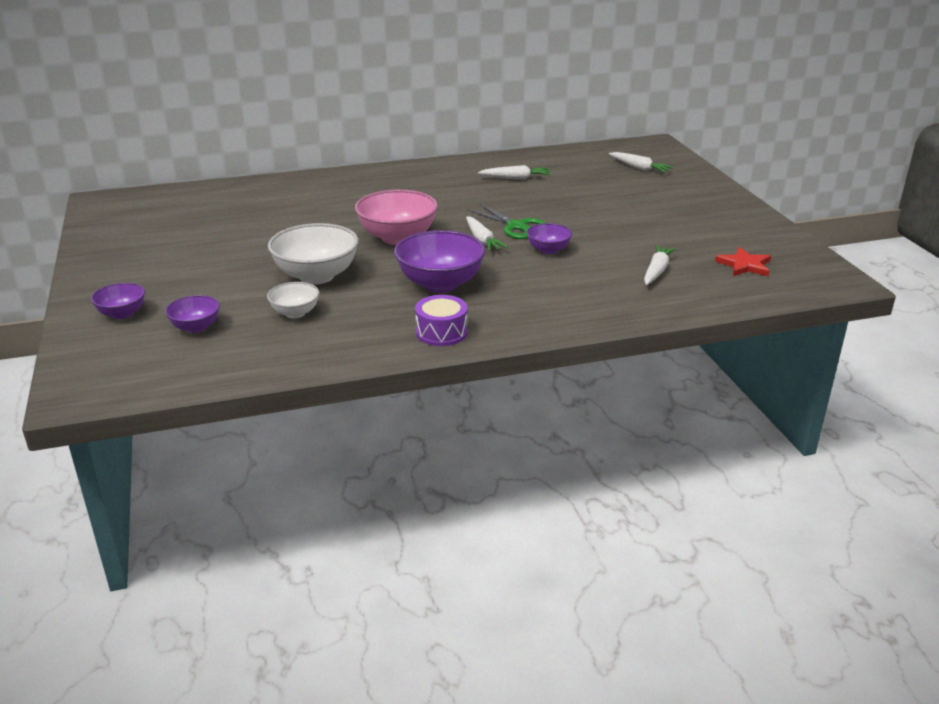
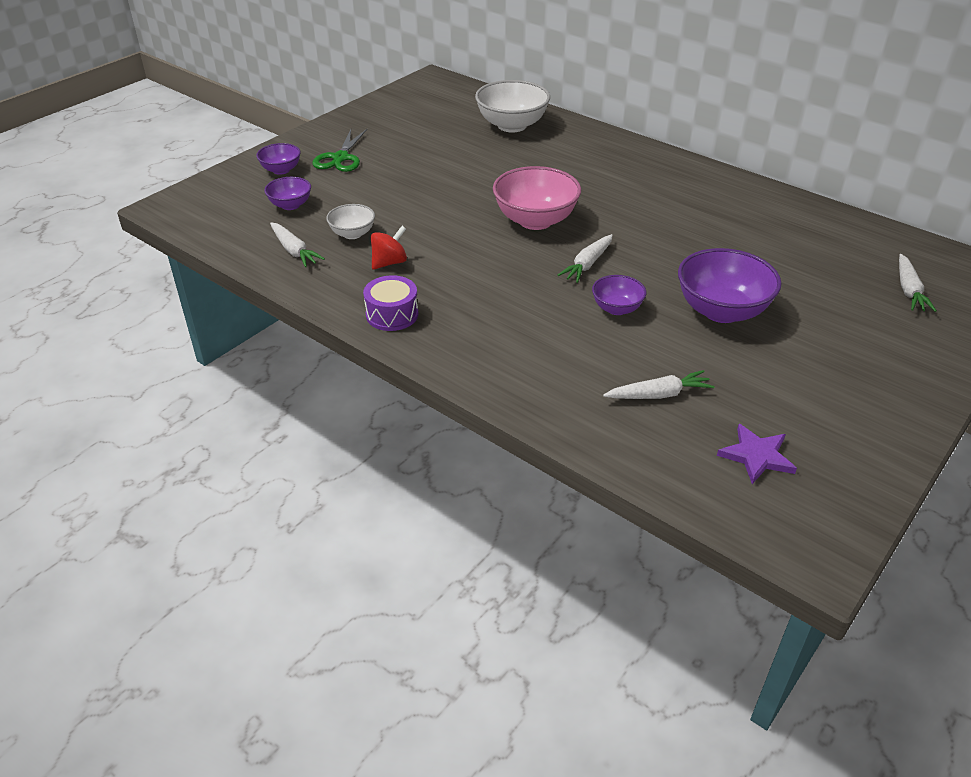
camera: 55 degrees right, 10 degrees up
white bowl [268,223,359,284] -> white bowl moved to [475,80,550,133]
purple bowl [394,230,486,293] -> purple bowl moved to [678,248,782,323]
green scissors [467,203,546,239] -> green scissors moved to [312,129,367,172]
white carrot [478,165,551,180] -> white carrot moved to [270,222,325,267]
red star [715,247,771,276] -> purple star [717,424,797,484]
none -> red spinning top [371,226,407,270]

